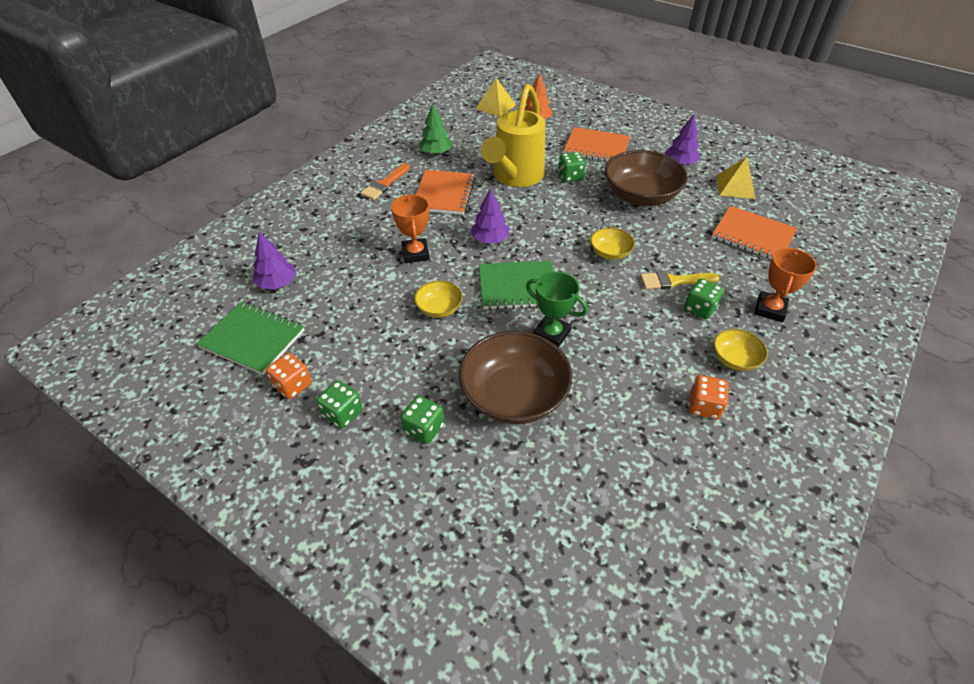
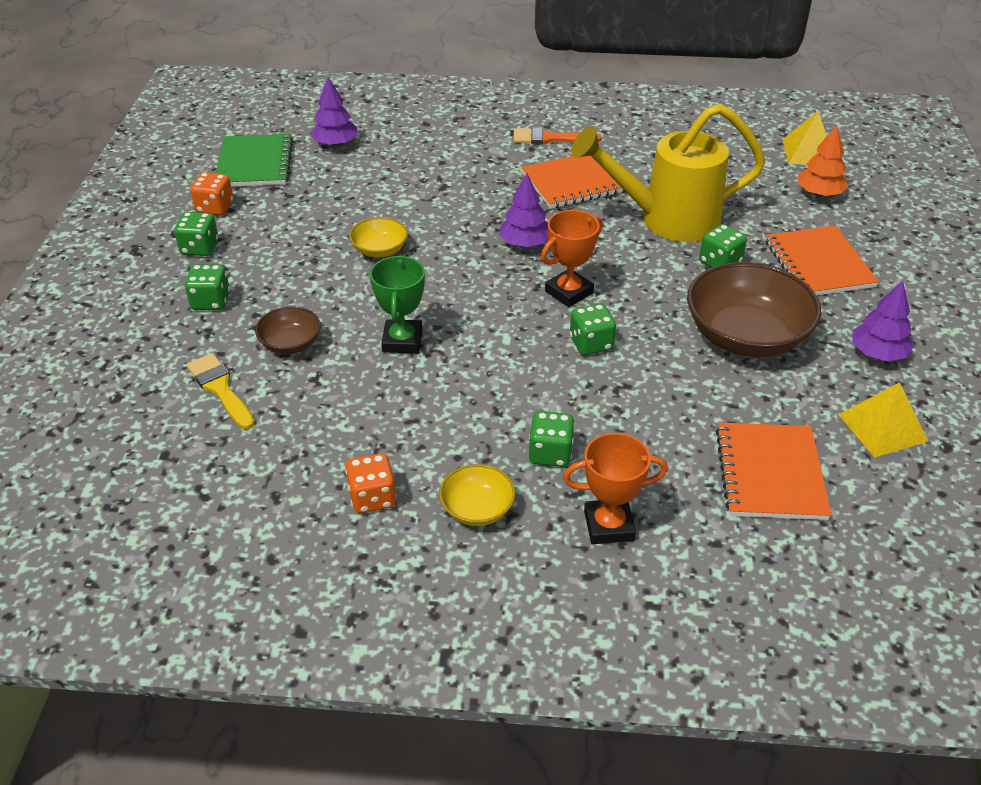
camera: 60 degrees right, 5 degrees down
orange trophy [391,194,430,263] -> orange trophy moved to [541,210,603,307]
green tree [419,104,452,155] -> none
brown bowl [459,331,572,424] -> brown bowl [255,307,321,354], size x0.50
green notebook [479,261,554,310] -> none
yellow bowl [590,227,635,260] -> green dice [570,304,616,355]
yellow brush [640,271,720,290] -> yellow brush moved to [187,353,255,429]

